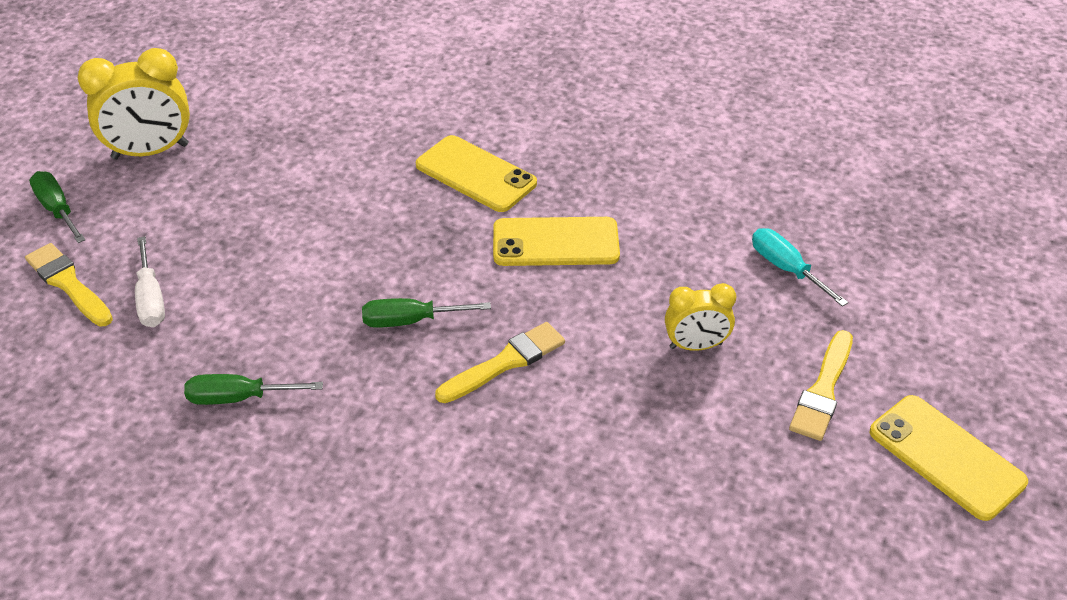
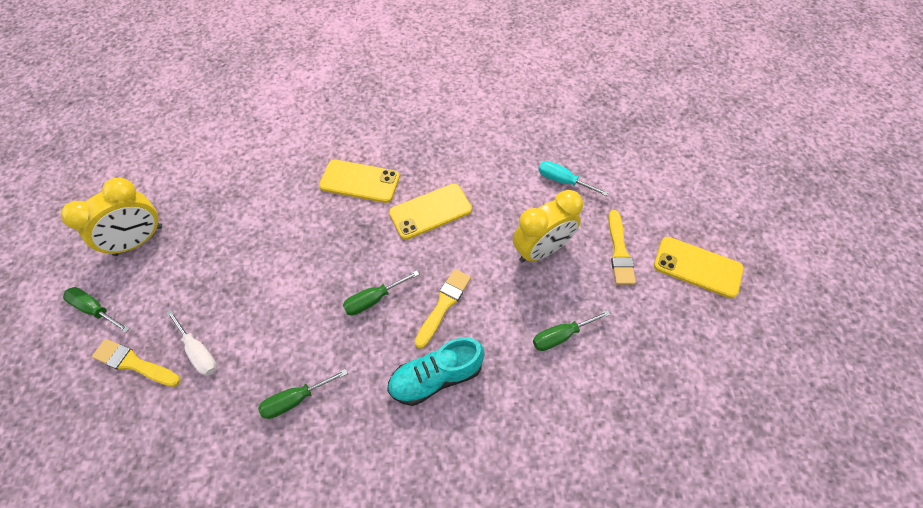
camera: 25 degrees left, 15 degrees up
yellow clock [665,283,736,351] -> yellow clock [513,190,583,263], size x1.65
none -> turquoise shoe [387,337,485,406]
none -> green screwdriver [533,310,611,351]

